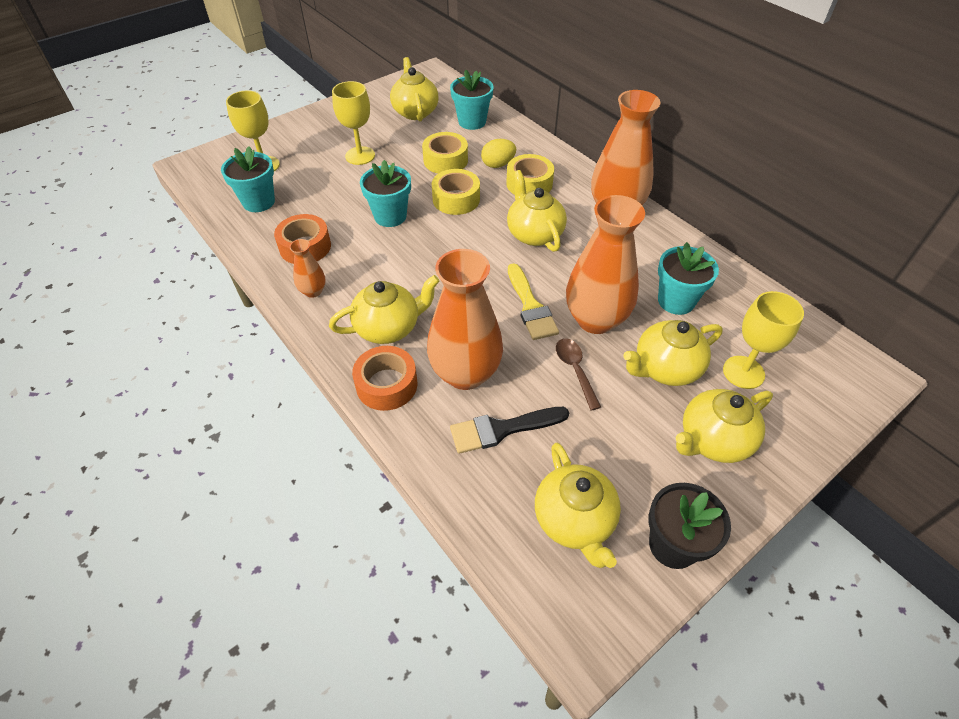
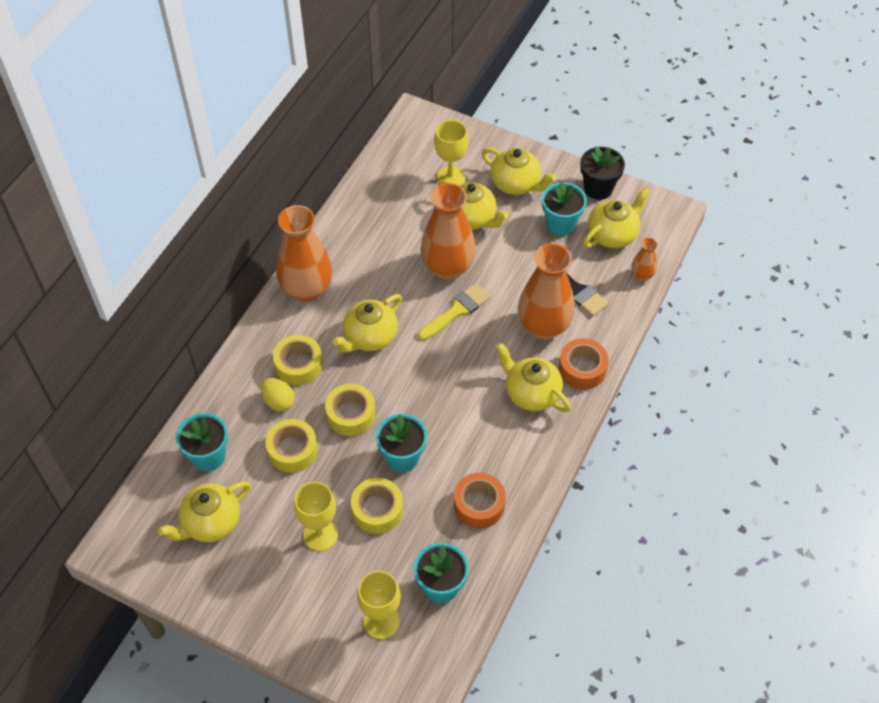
camera: 115 degrees left, 5 degrees up
orange vase [289,239,326,298] -> orange vase moved to [632,238,658,281]
brown spoon [556,338,601,410] -> none
turquoise flower pot [658,242,719,315] -> turquoise flower pot moved to [542,181,587,236]
none -> yellow tape [351,478,403,534]

